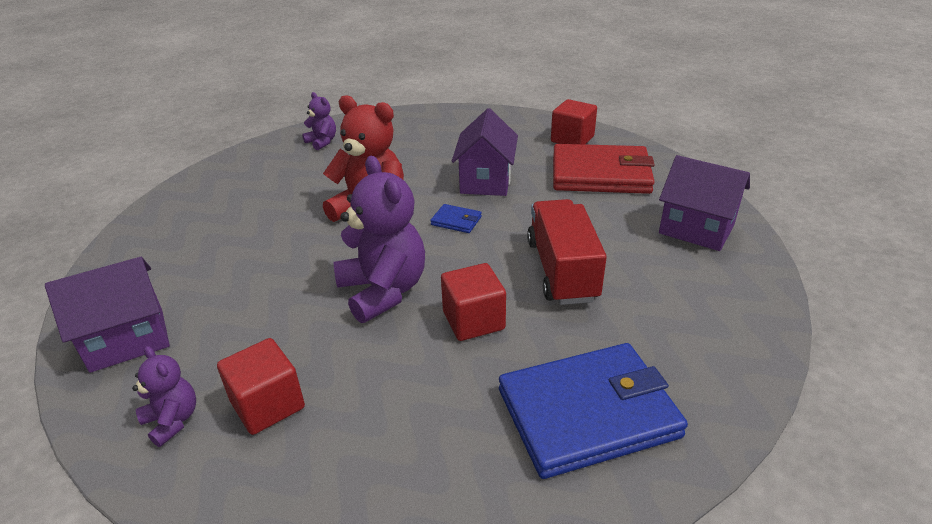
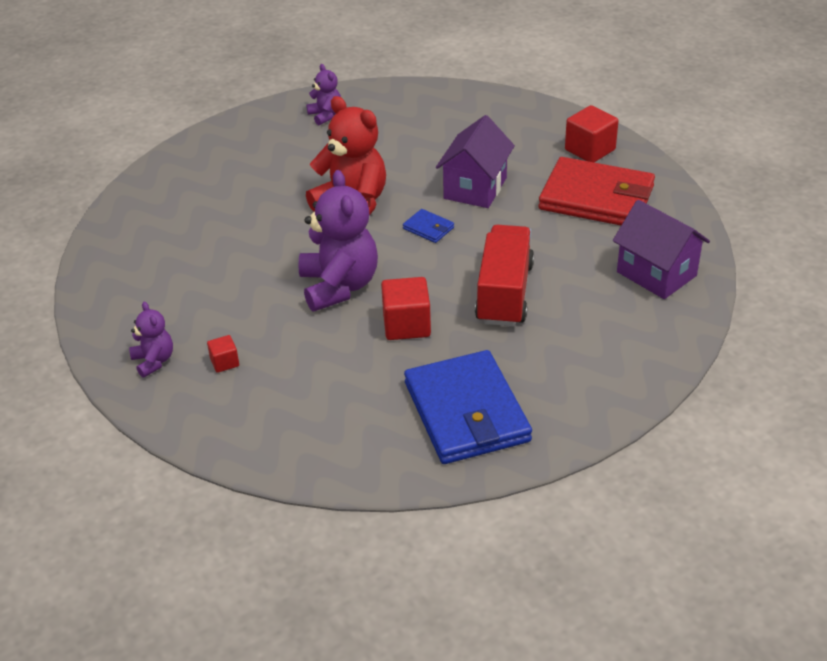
camera: 15 degrees right, 5 degrees up
purple house [45,257,170,373] -> none
red cube [217,338,305,435] -> red cube [207,335,239,373], size x0.53
blue wallet [499,343,688,479] -> blue wallet turned 75 degrees clockwise [404,350,532,464]

